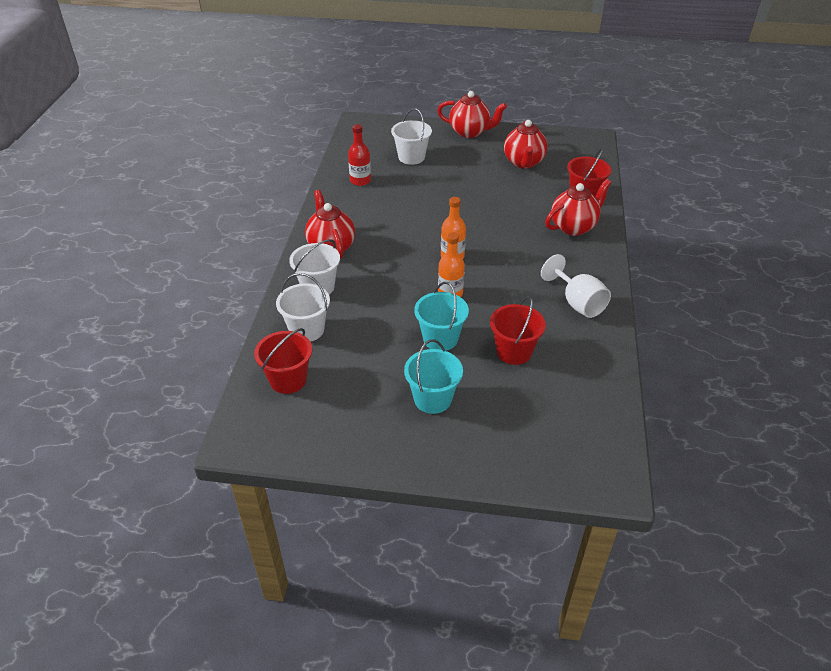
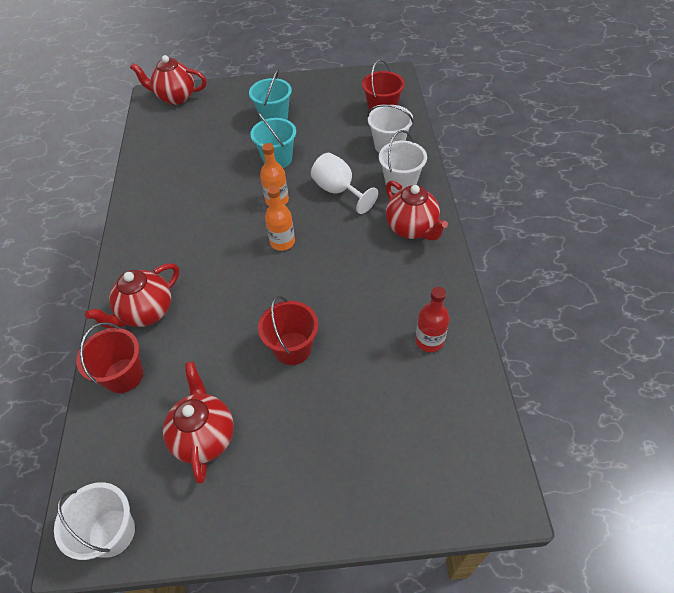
camera: 170 degrees right, 10 degrees up
white bucket [391,108,432,165] -> white bucket moved to [54,482,135,560]
red teapot [437,91,507,138] -> red teapot moved to [130,55,207,105]
red bucket [490,296,546,365] -> red bucket moved to [258,296,318,365]
white goblet [541,254,611,318] -> white goblet moved to [311,153,378,214]

